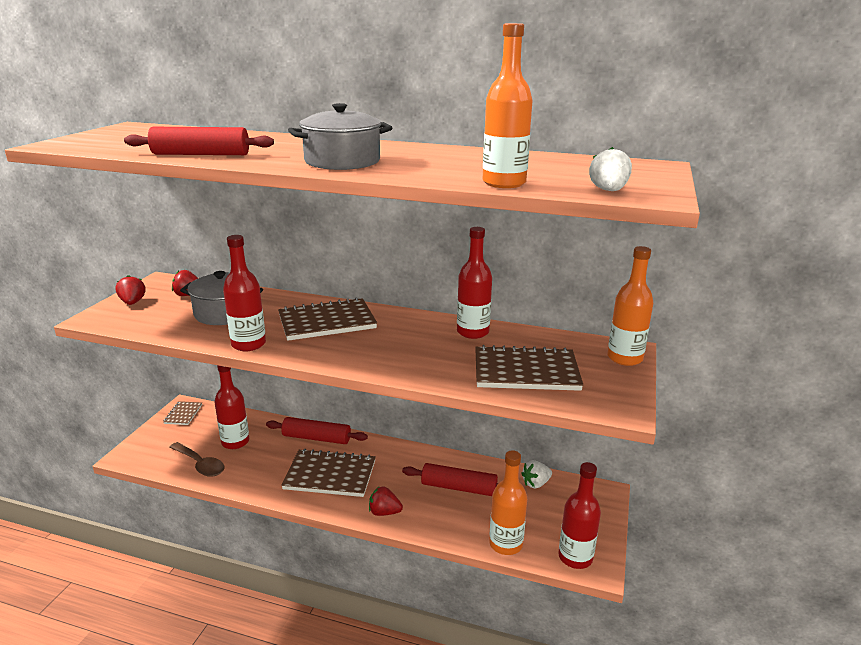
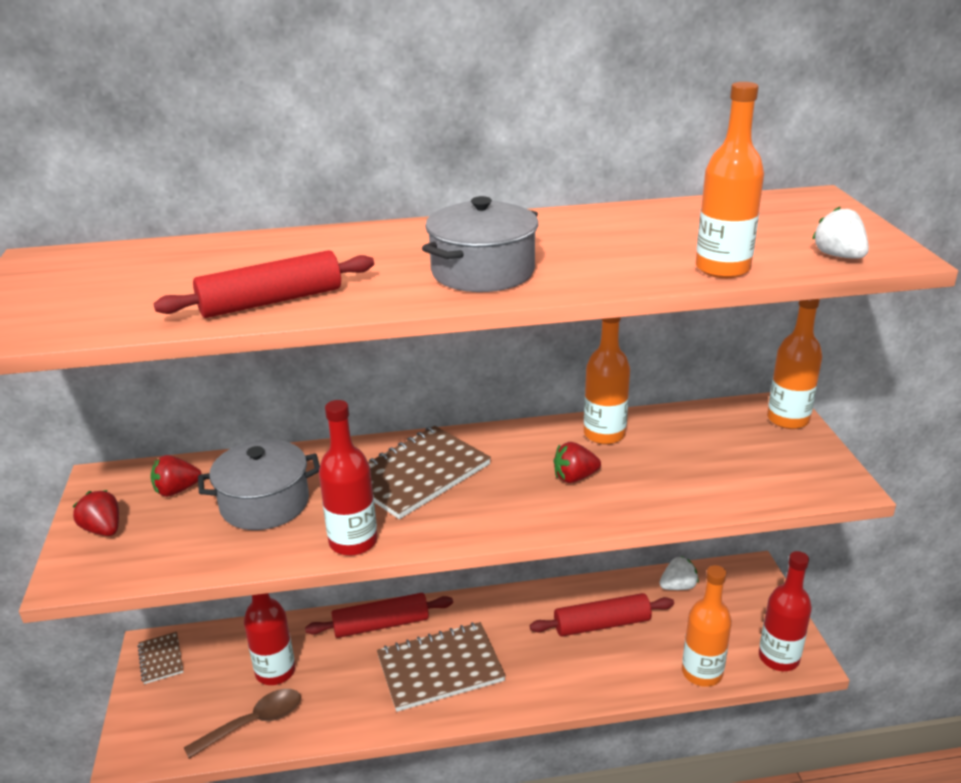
camera: 25 degrees left, 5 degrees up
brown spoon [169,442,224,477] -> brown spoon turned 45 degrees counterclockwise [184,689,301,759]
red strawberry [369,486,403,516] -> red strawberry moved to [554,442,601,483]
red bottle [457,227,492,339] -> orange bottle [584,317,630,444]
brown notebook [475,345,583,391] -> none
white strawberry [521,460,552,488] -> white strawberry turned 150 degrees counterclockwise [659,556,699,590]

